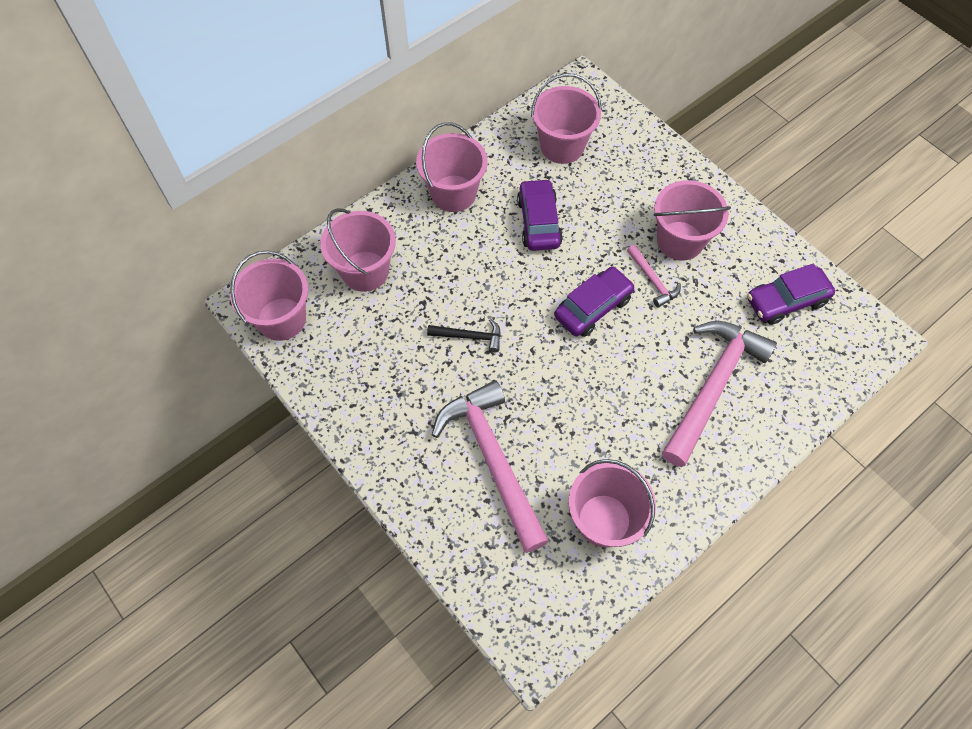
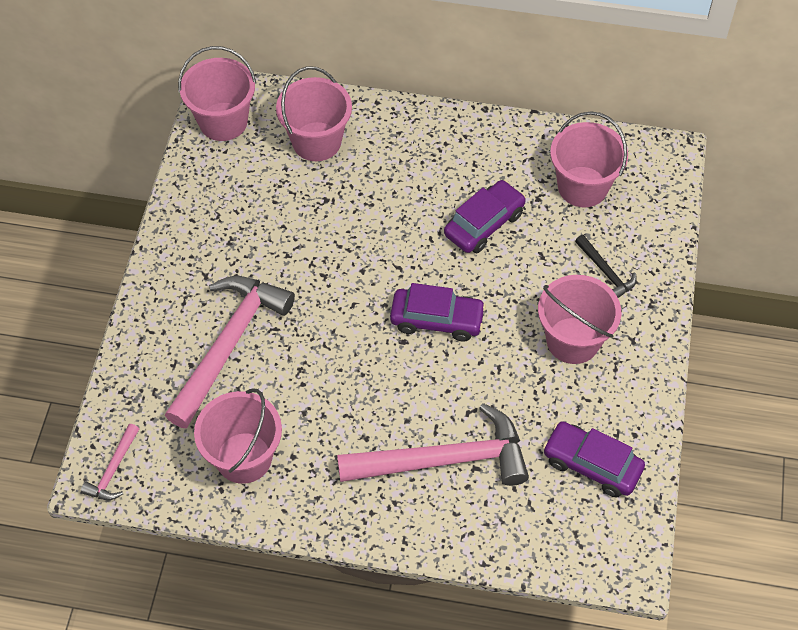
camera: 50 degrees right, 5 degrees down
pink bucket [416,122,488,212] -> none
black hammer [427,319,501,353] -> black hammer moved to [575,235,636,298]
pink hammer [627,245,681,308] -> pink hammer moved to [81,424,139,500]

